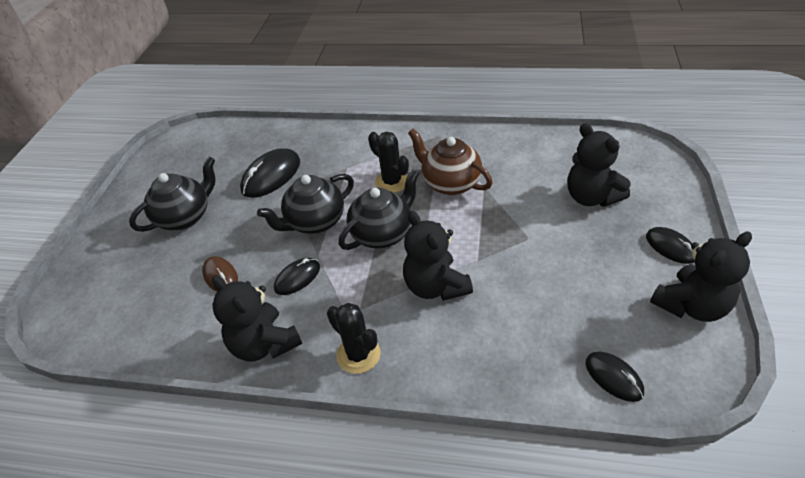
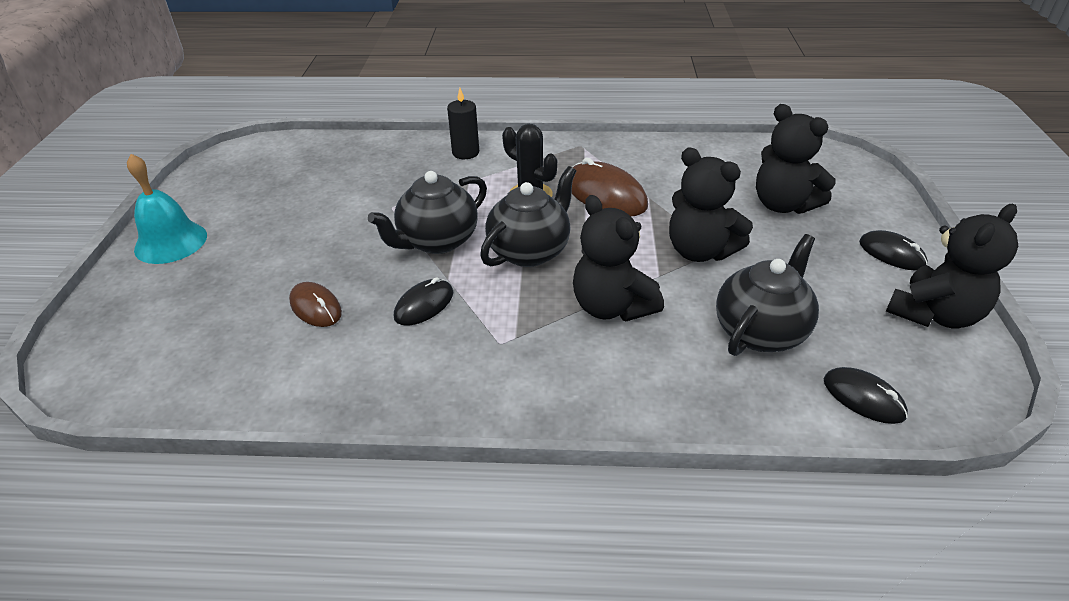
camera: 10 degrees left, 5 degrees down
black teapot [129,157,216,232] -> black teapot moved to [716,234,819,356]
black teddy bear [212,275,302,361] -> black teddy bear moved to [669,148,753,262]
black mouse [240,148,300,198] -> none
black cactus [327,303,381,374] -> none
brown teapot [408,129,493,195] -> brown mouse [572,158,648,216]
none -> turquoise bell [127,154,207,264]
none -> black candle [447,88,479,159]

